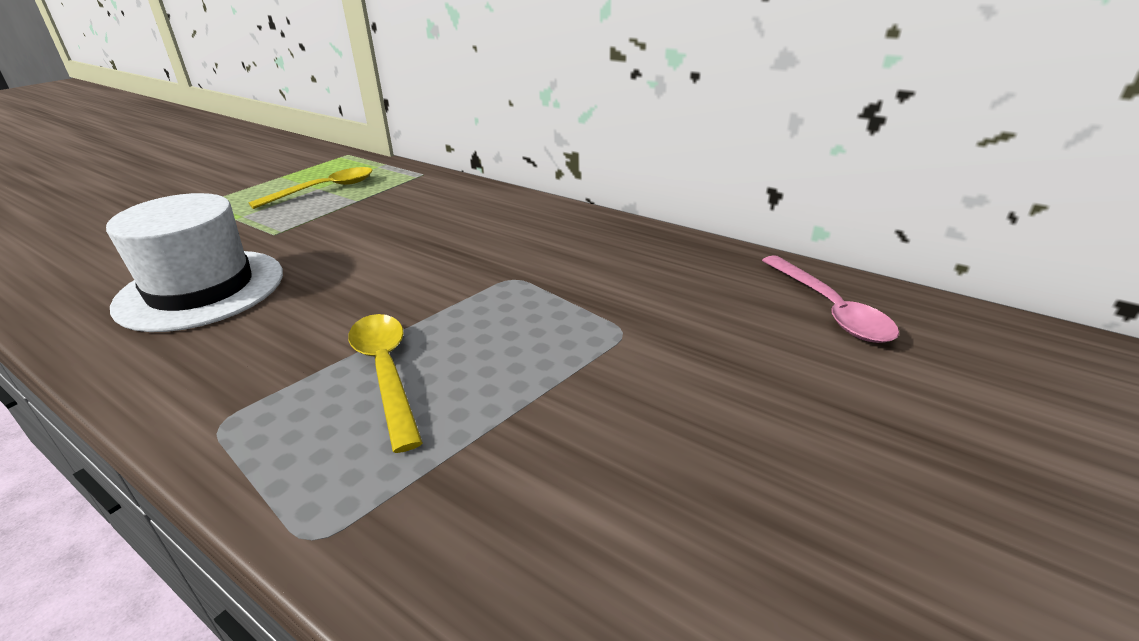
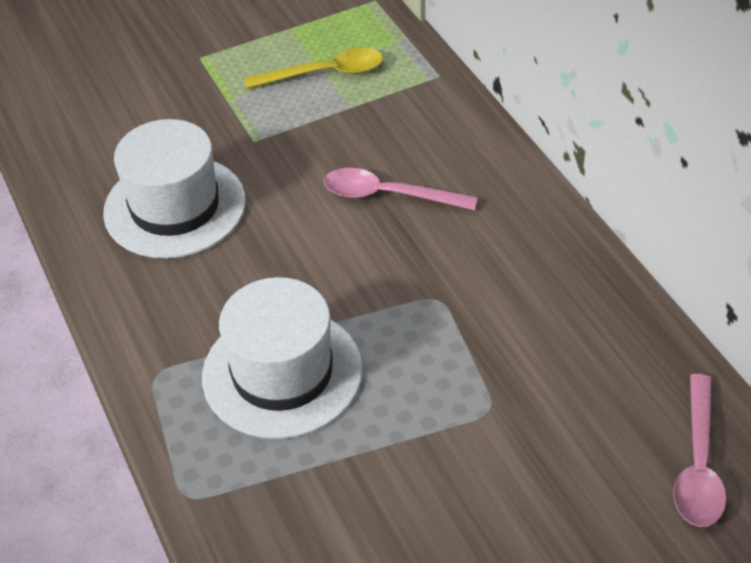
camera: 30 degrees right, 15 degrees up
yellow spoon [348,314,423,453] -> white hat [202,277,363,439]
none -> pink spoon [324,168,478,210]

